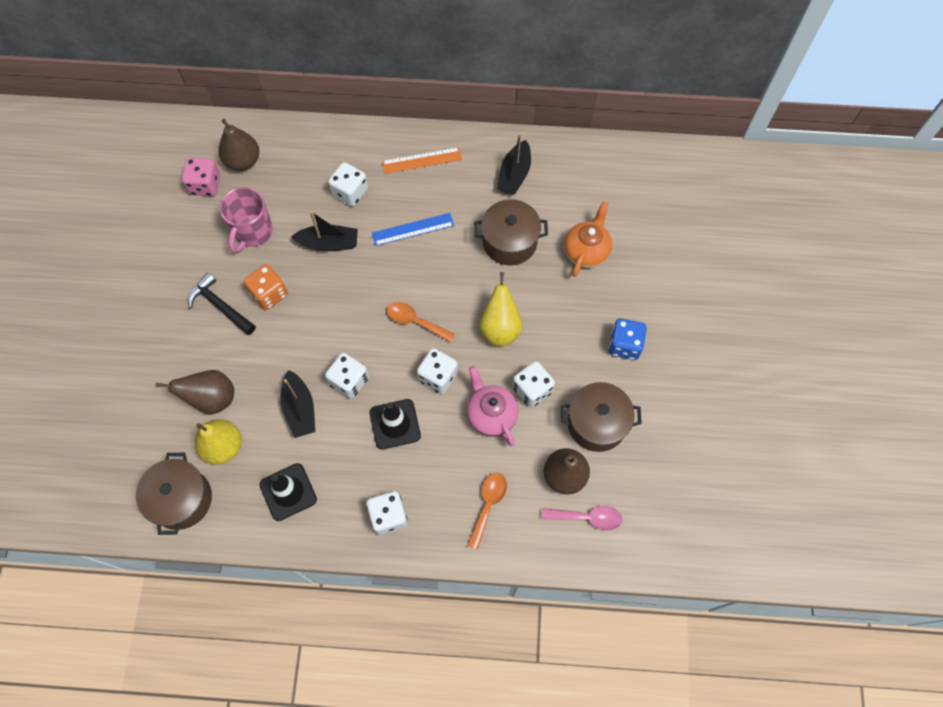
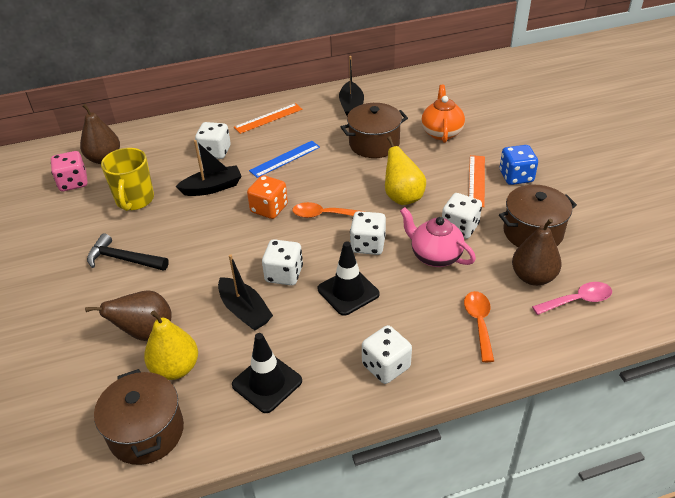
camera: 20 degrees left, 25 degrees down
pink mug [220,187,273,253] -> yellow mug [101,148,154,211]
orange dice [244,264,288,310] -> orange dice moved to [247,175,288,219]
none -> orange ruler [469,155,485,207]

